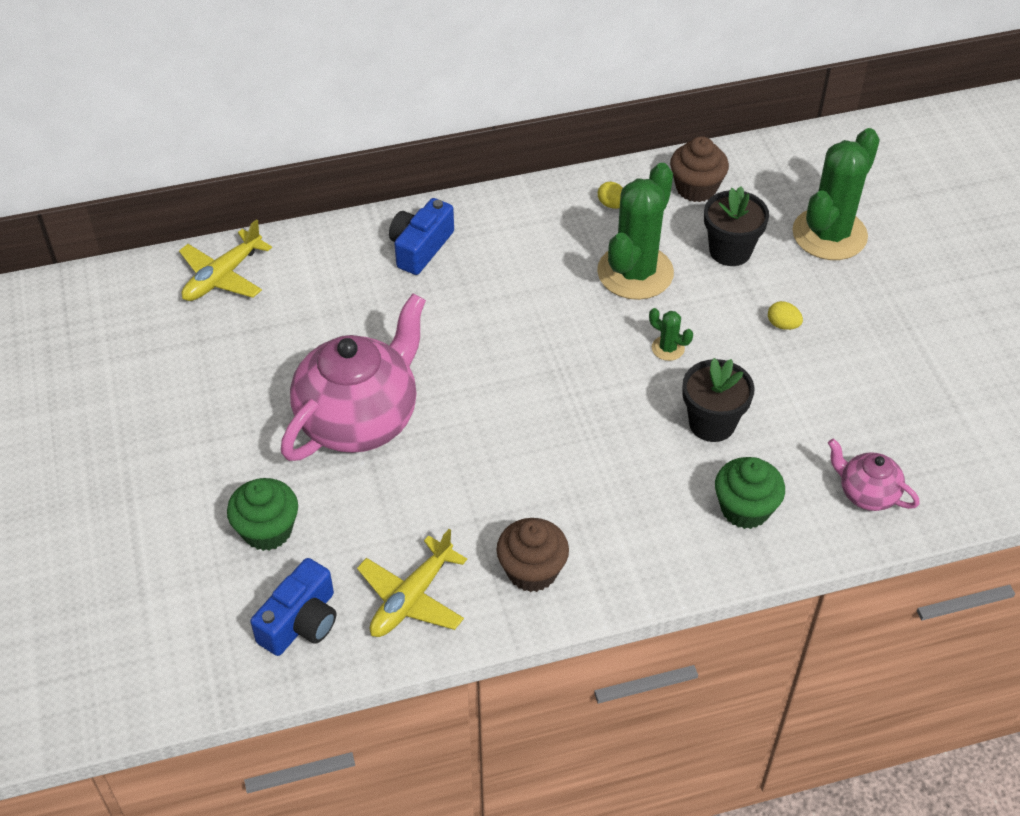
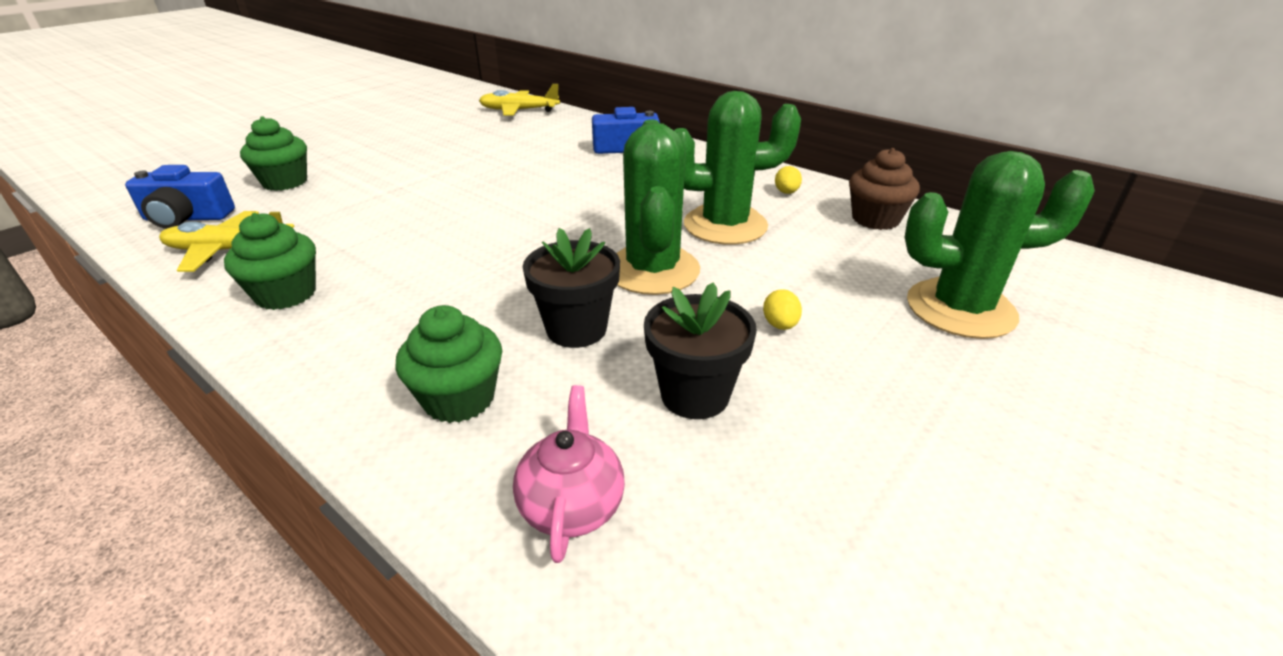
camera: 55 degrees right, 15 degrees down
pink teapot [281,293,426,461] -> none
brown cupcake [496,518,569,592] -> green cupcake [224,213,316,310]
green cactus [649,308,693,361] -> green cactus [616,120,700,295], size x2.41
black flower pot [704,187,769,266] -> black flower pot moved to [644,282,757,419]

